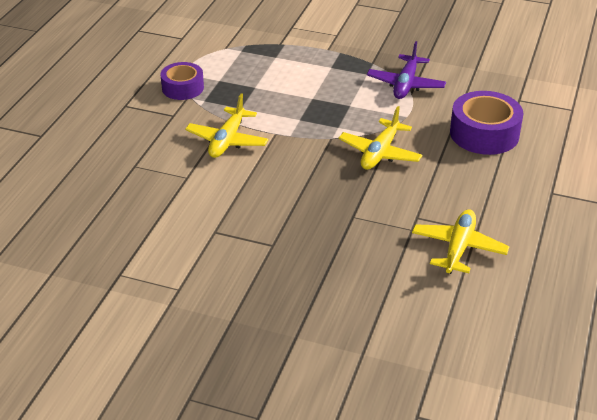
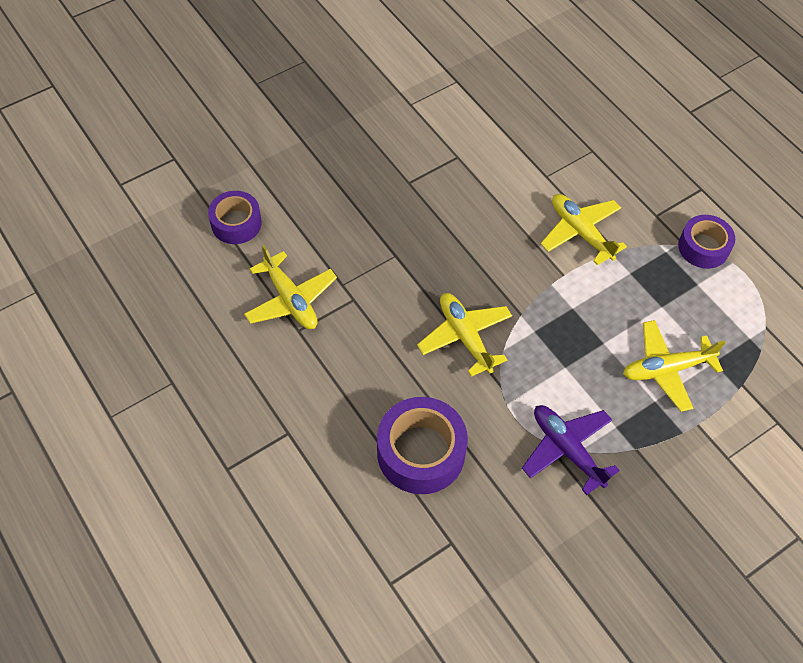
camera: 125 degrees right, 20 degrees up
none -> purple tape [208,191,262,244]
none -> yellow plane [623,320,726,412]

